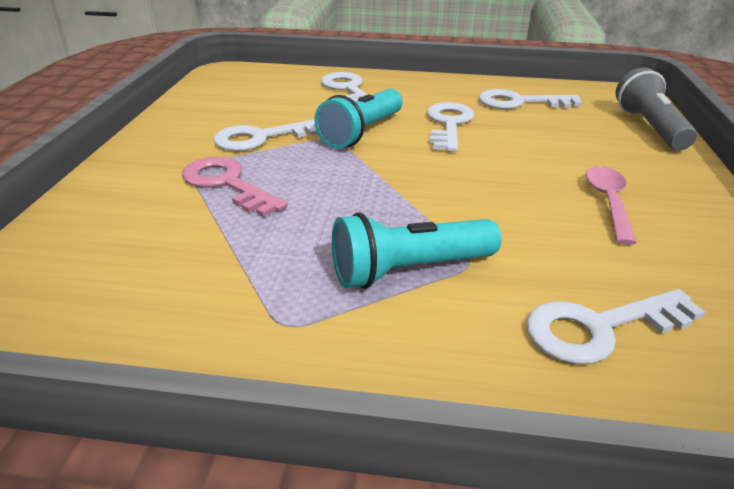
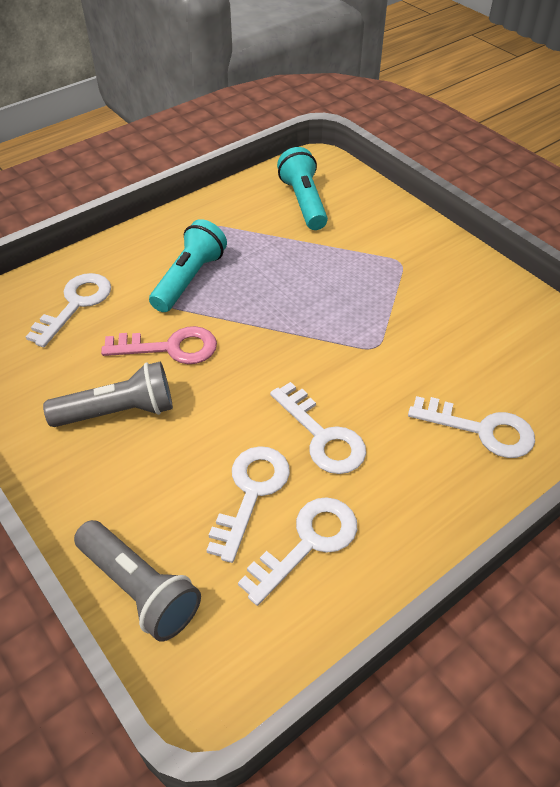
camera: 135 degrees right, 15 degrees up
pink key [182,157,288,217] -> pink key moved to [101,326,217,364]
white key [214,120,318,151] -> white key moved to [206,446,290,563]
turquoise flashlight [314,89,403,149] -> turquoise flashlight moved to [277,147,328,230]
pink spoon [586,166,637,245] -> grey flashlight [43,361,173,427]

